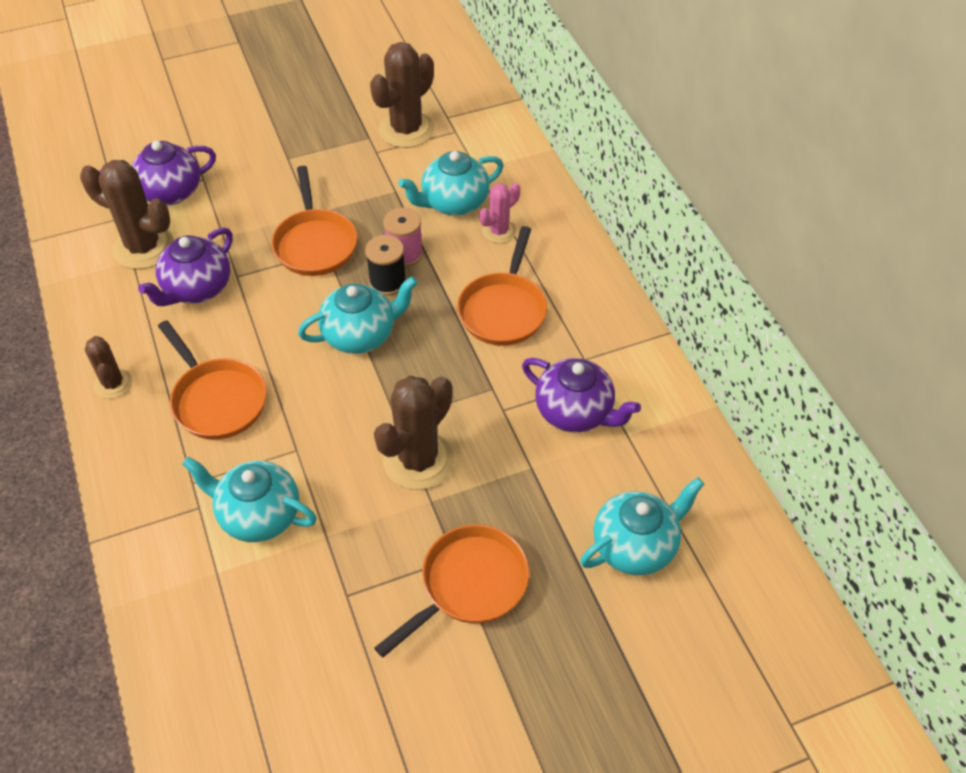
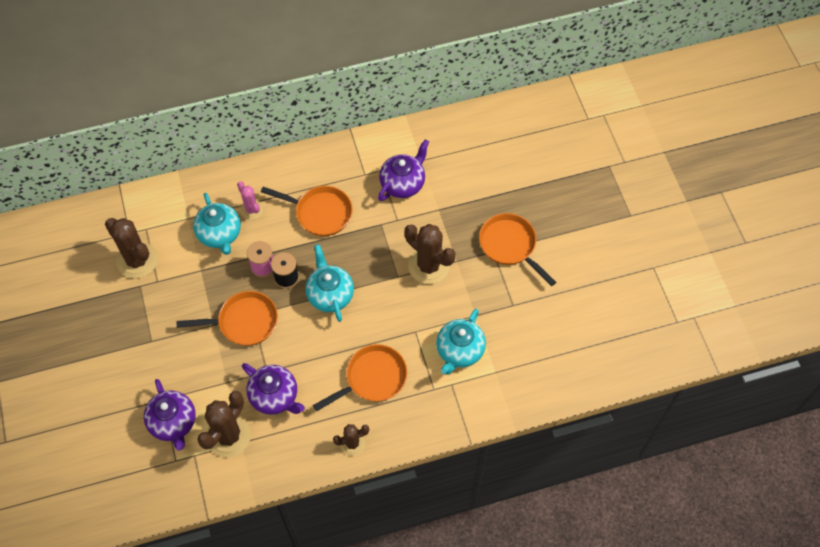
camera: 85 degrees left, 10 degrees up
turquoise teapot [580,477,704,575] -> none

